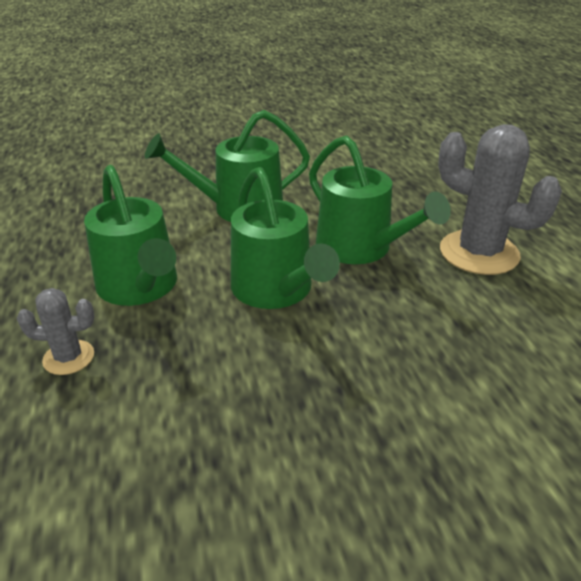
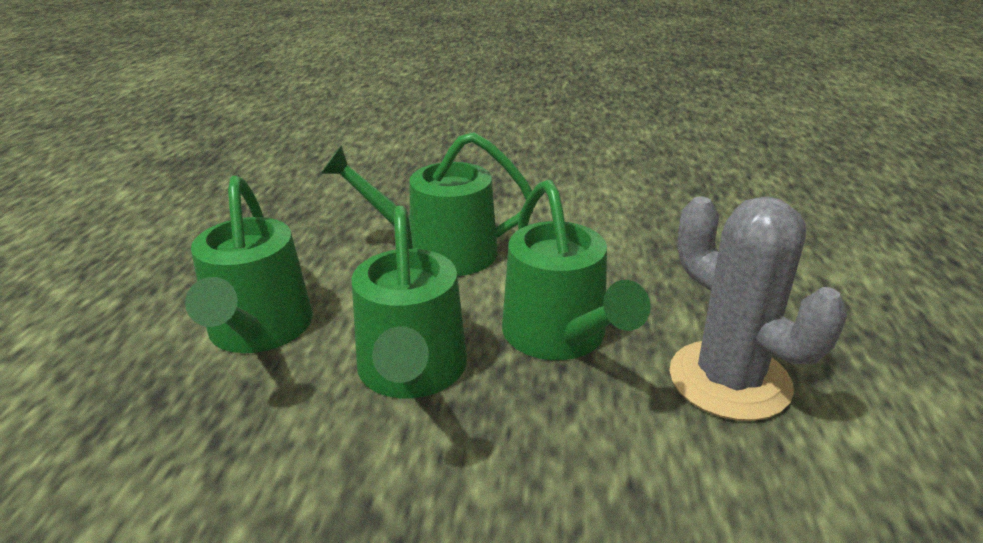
camera: 20 degrees right, 5 degrees down
grey cactus [17,288,95,375] -> none

